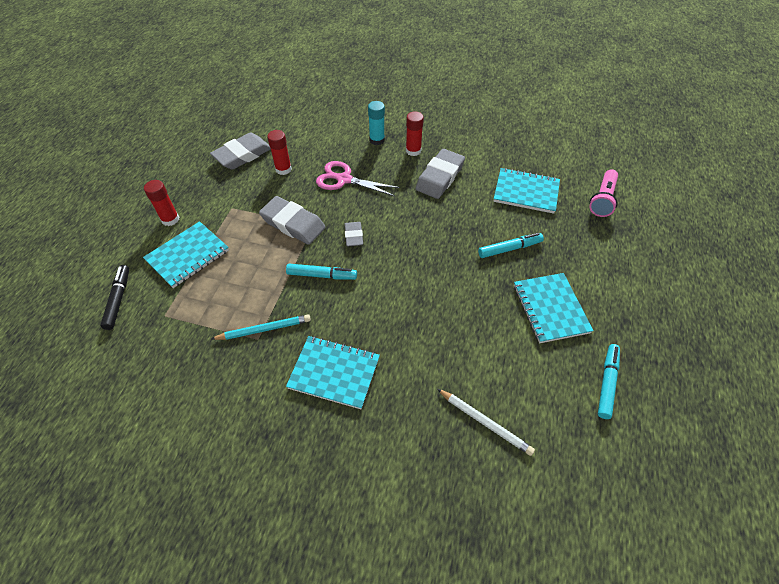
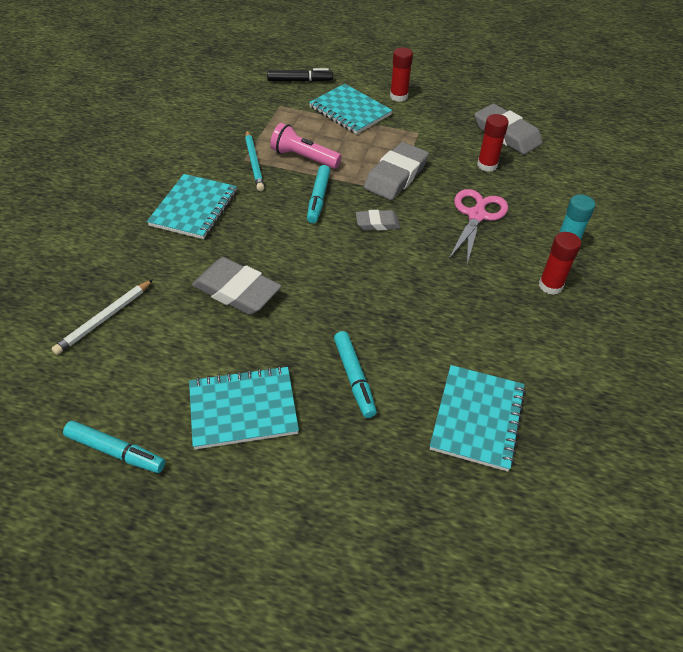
camera: 90 degrees right, 5 degrees down
grey eraser [415,149,465,199] -> grey eraser moved to [192,257,281,315]
pink flashlight [589,169,618,217] -> pink flashlight moved to [270,123,342,169]

